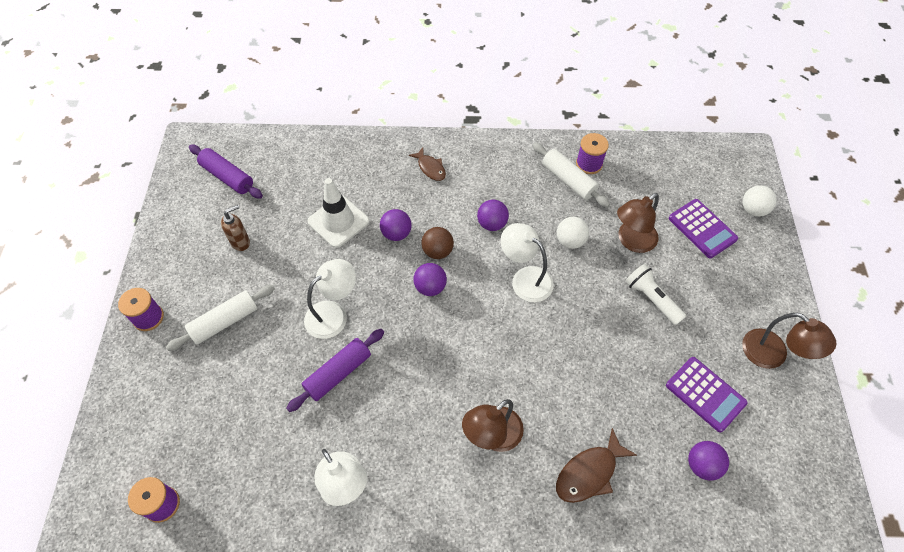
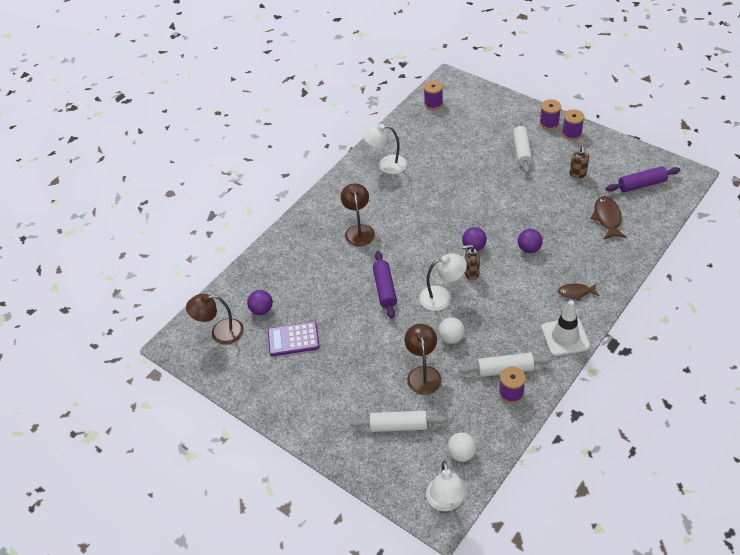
camera: 130 degrees right, 10 degrees down
purple rolling pin [286,329,384,412] -> purple rolling pin moved to [373,251,397,319]
white lamp [304,259,356,339] -> white lamp moved to [426,461,467,511]
white traffic cone [308,178,370,248] -> white traffic cone moved to [541,300,590,356]
brown ball [421,227,454,259] -> none
purple ball [477,199,509,231] -> none
brown fish [556,428,637,503] -> brown fish moved to [591,196,627,239]
white flashlight [625,264,686,325] -> none
purple calculator [669,199,738,258] -> white rolling pin [350,411,447,432]
brown lamp [742,313,837,369] -> brown lamp moved to [186,294,244,345]
white ball [743,185,777,217] -> white ball moved to [447,432,477,462]
none -> brown soap dispenser [462,245,480,280]
none -> purple spool [562,109,585,140]

